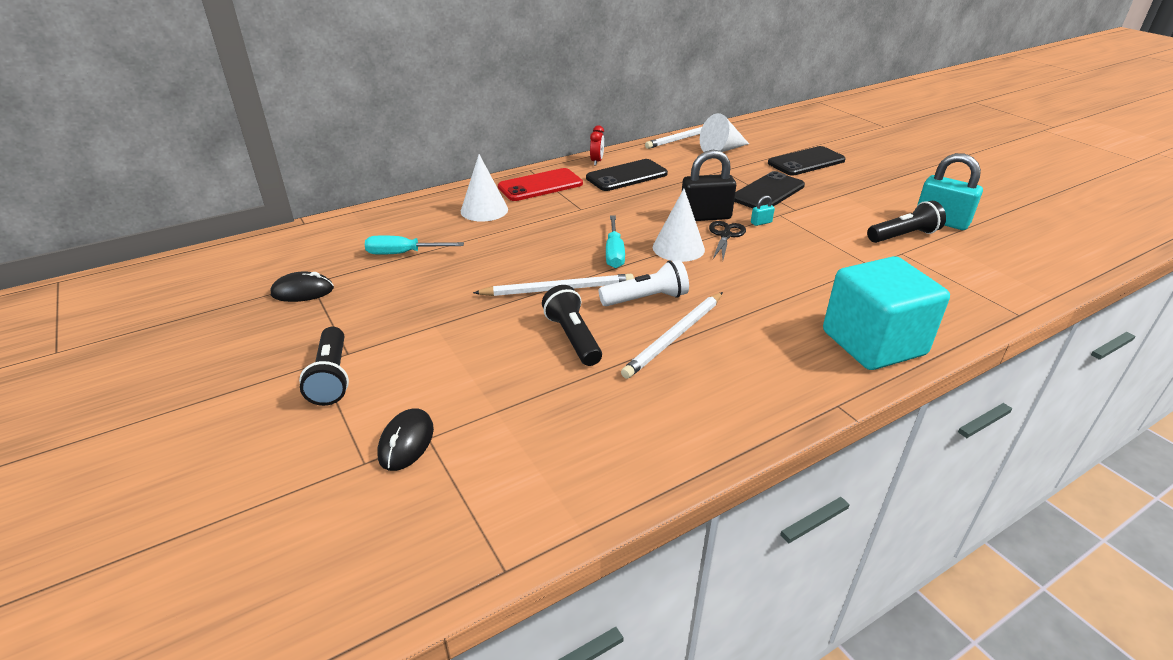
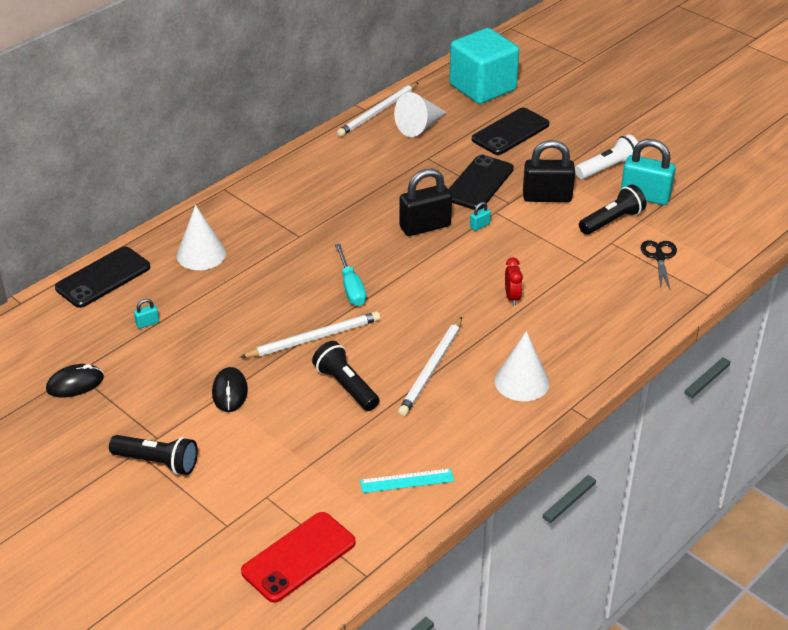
camera: 15 degrees left, 5 degrees up
black flashlight [299,327,349,406] -> black flashlight turned 45 degrees counterclockwise [109,435,198,475]
turquoise screwdriver [365,236,464,255] -> turquoise padlock [134,299,159,329]
black mouse [378,408,434,471] -> black mouse moved to [212,367,248,412]
red phone [498,168,583,201] -> red phone moved to [241,512,356,603]
black phone [586,159,668,191] -> black phone moved to [55,247,150,308]
red clock [590,125,604,166] -> red clock moved to [505,257,523,306]
white flashlight [599,260,689,306] -> white flashlight moved to [575,134,642,179]
white cone [653,189,705,262] -> white cone moved to [494,331,550,401]
black scissors [709,221,746,260] -> black scissors moved to [641,240,677,291]
turquoise cube [823,256,950,370] -> turquoise cube moved to [449,28,519,104]
none -> turquoise ruler [360,468,454,493]
none -> black padlock [523,140,575,202]

